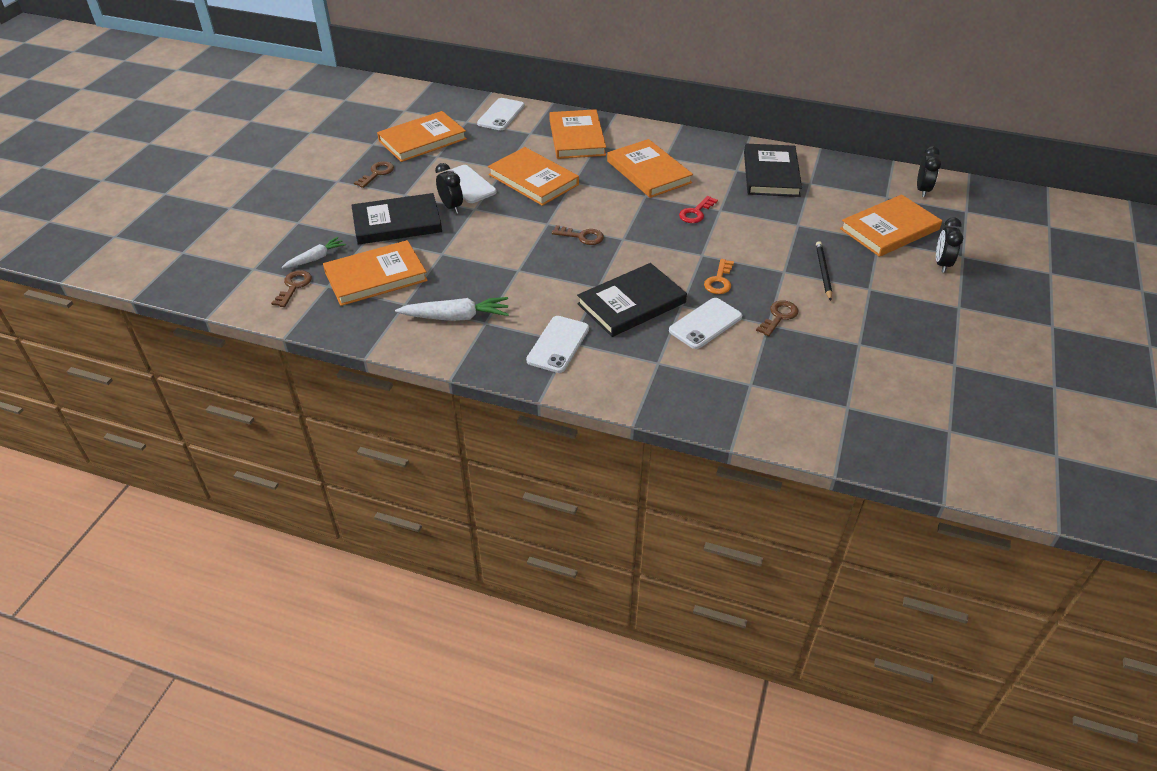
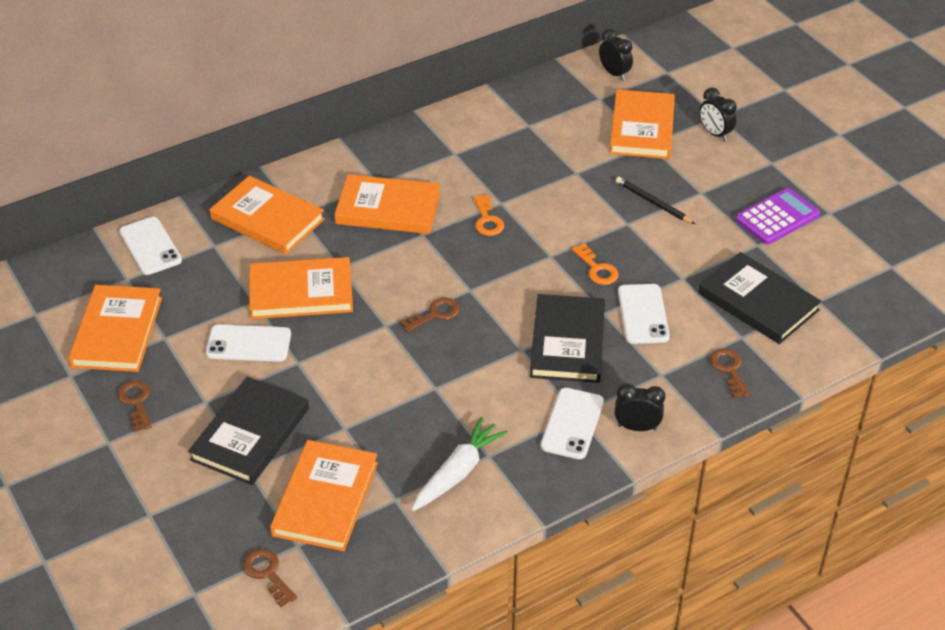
camera: 50 degrees left, 0 degrees up
white carrot [282,237,346,268] -> none
black clock [435,163,463,213] -> black clock moved to [615,383,665,431]
white phone [526,316,589,373] -> white phone turned 45 degrees clockwise [541,388,604,459]
red key [679,196,718,223] -> orange key [474,195,504,236]
black book [744,144,802,197] -> black book moved to [698,252,822,344]
brown key [756,300,798,336] -> brown key moved to [710,348,750,398]
none -> purple calculator [735,188,820,245]

